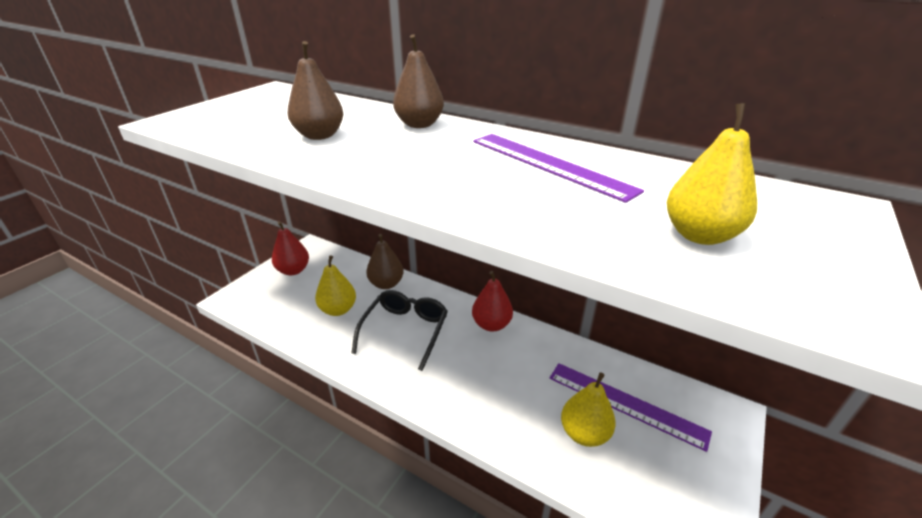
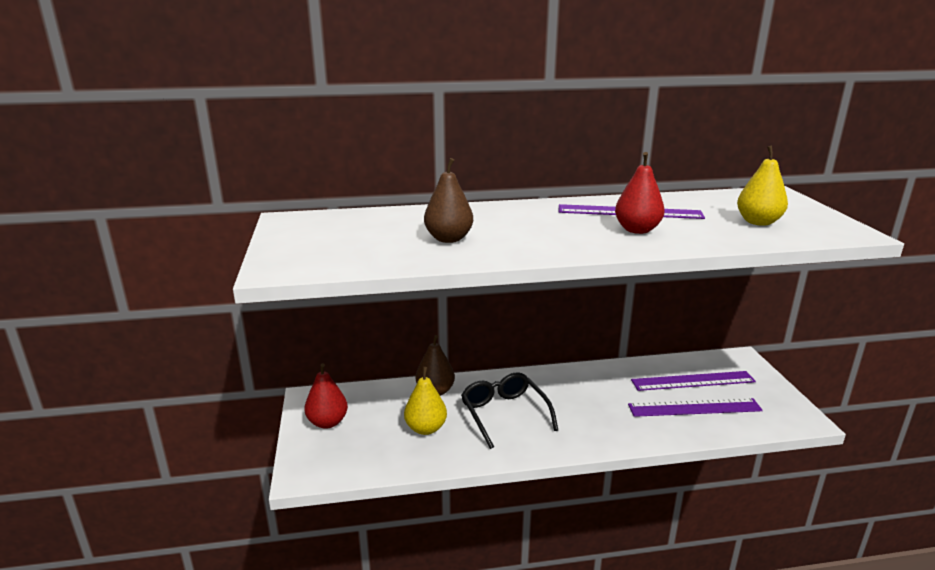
camera: 40 degrees left, 10 degrees down
brown pear [393,34,444,128] -> none
red pear [472,271,513,332] -> red pear moved to [615,152,665,234]
yellow pear [561,372,616,447] -> purple ruler [628,398,763,417]

